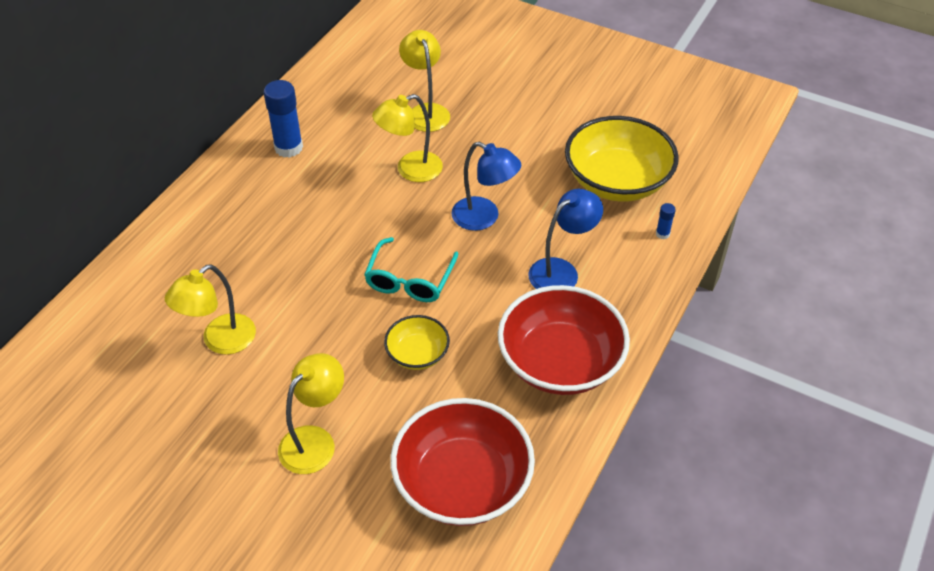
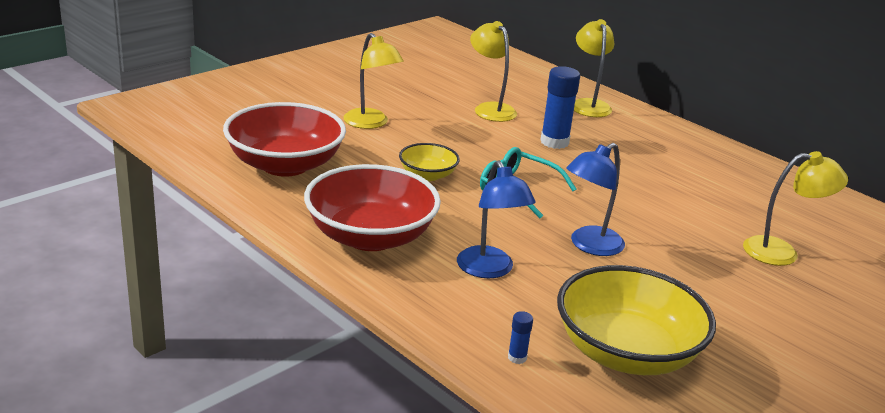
camera: 105 degrees right, 20 degrees down
blue glue stick [263,80,303,158] -> blue glue stick moved to [540,66,580,149]
yellow lamp [372,94,443,182] -> yellow lamp moved to [574,19,614,117]

